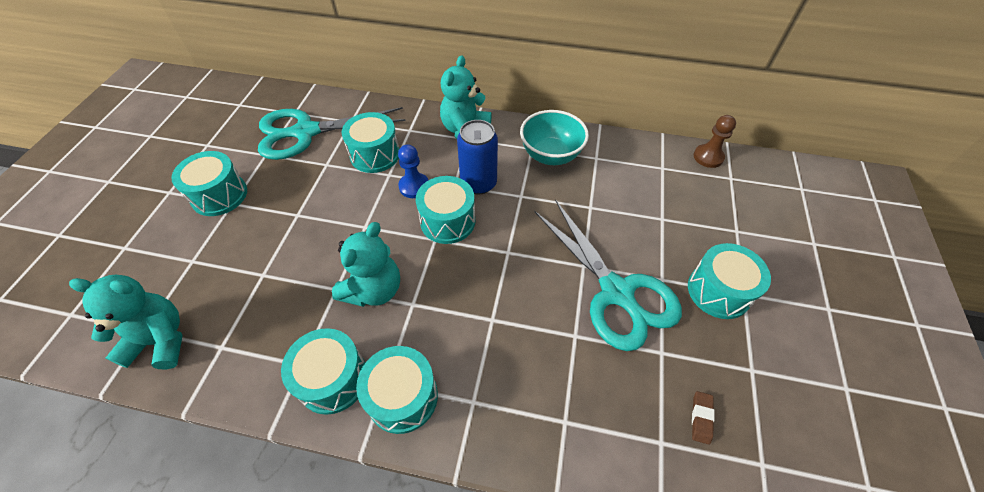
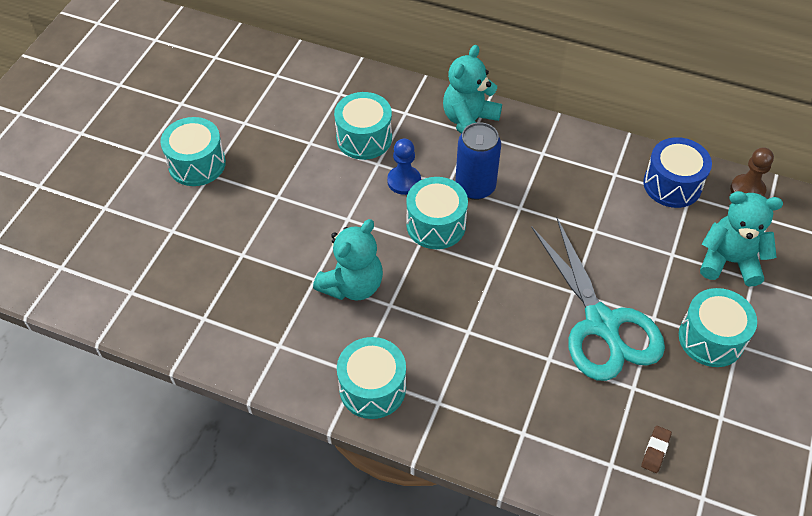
camera: 10 degrees right, 0 degrees up
turquoise teddy bear [69,275,183,369] -> turquoise teddy bear moved to [700,191,783,287]
turquoise scissors [258,107,406,160] -> none
turquoise drum [281,328,365,415] -> none
turquoise bowl [520,110,589,165] -> none
none -> blue drum [643,137,712,208]

